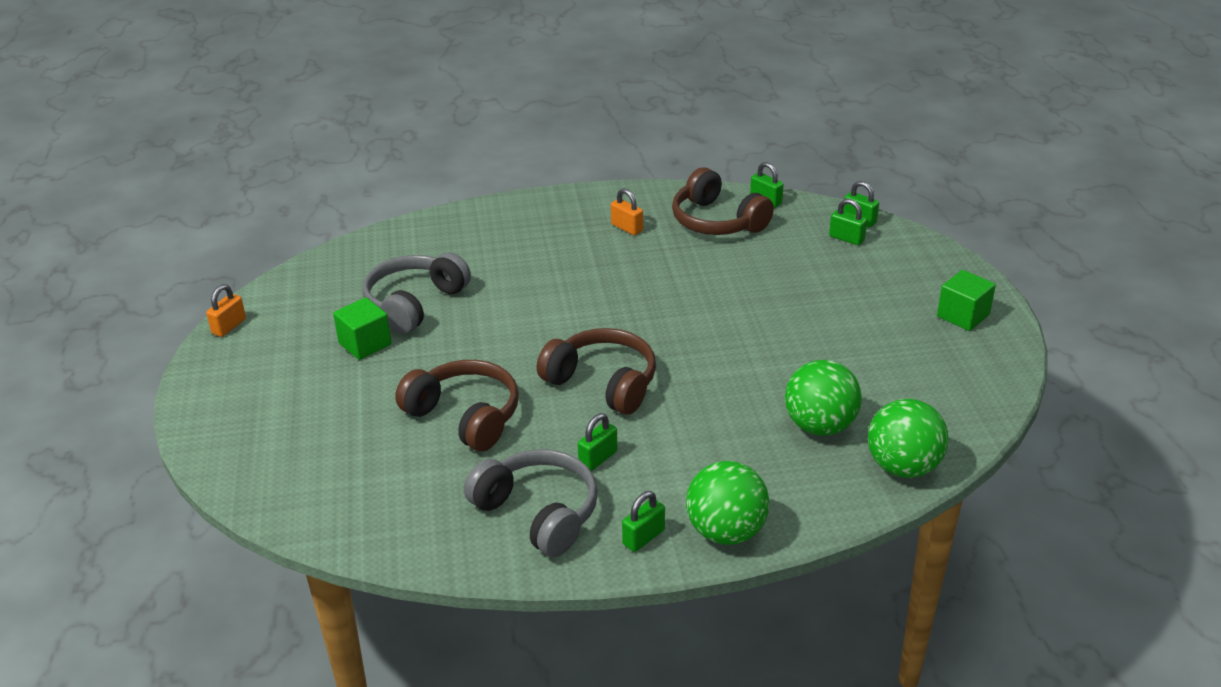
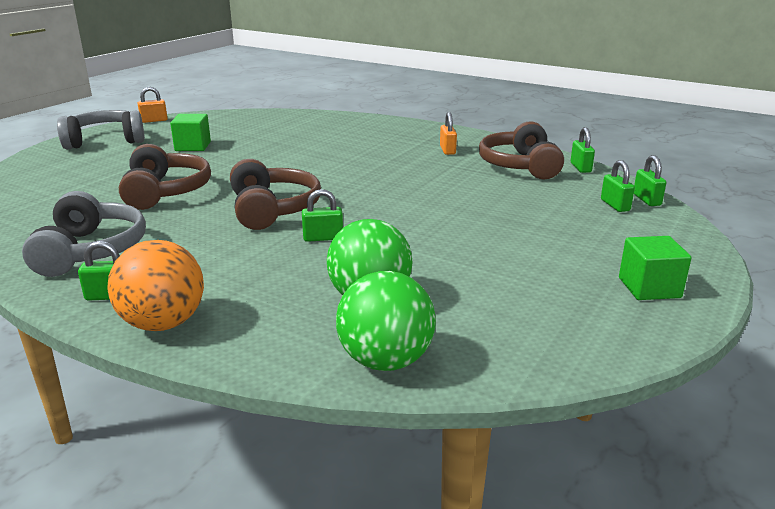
camera: 40 degrees right, 10 degrees down
grey headphones [362,252,471,334] -> grey headphones moved to [57,110,145,149]
green padlock [578,413,618,471] -> green padlock moved to [302,189,343,242]
green ball [686,461,770,545] -> orange ball [107,240,204,331]

